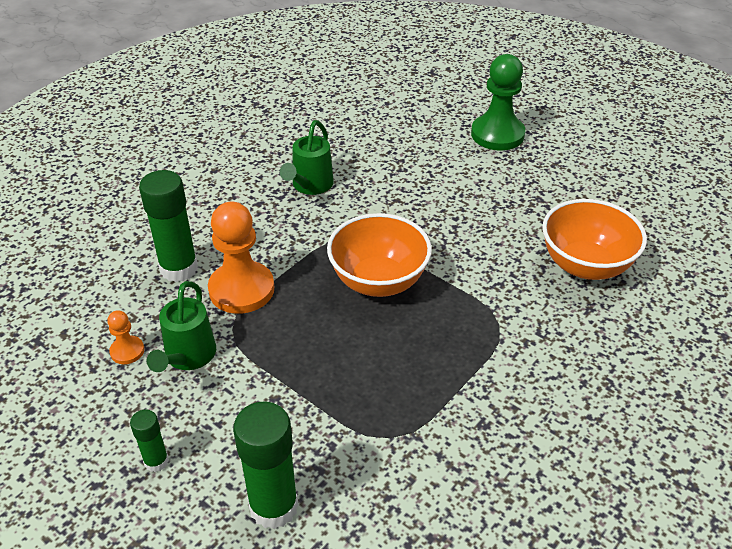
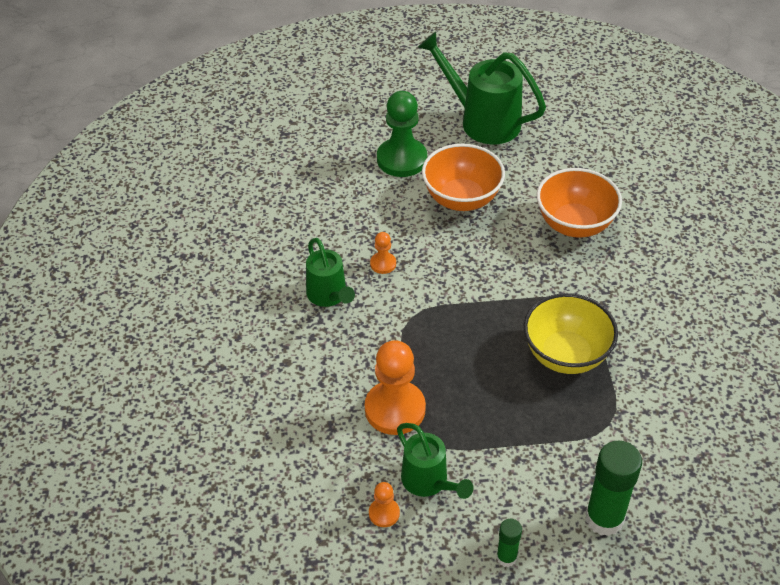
camera: 45 degrees left, 5 degrees up
green glue stick [139,170,198,282] -> none
orange bowl [327,213,432,297] -> orange bowl moved to [422,144,505,211]
none -> orange pawn [370,232,396,274]
none -> green watering can [418,32,546,144]
none -> yellow bowl [524,293,618,374]

